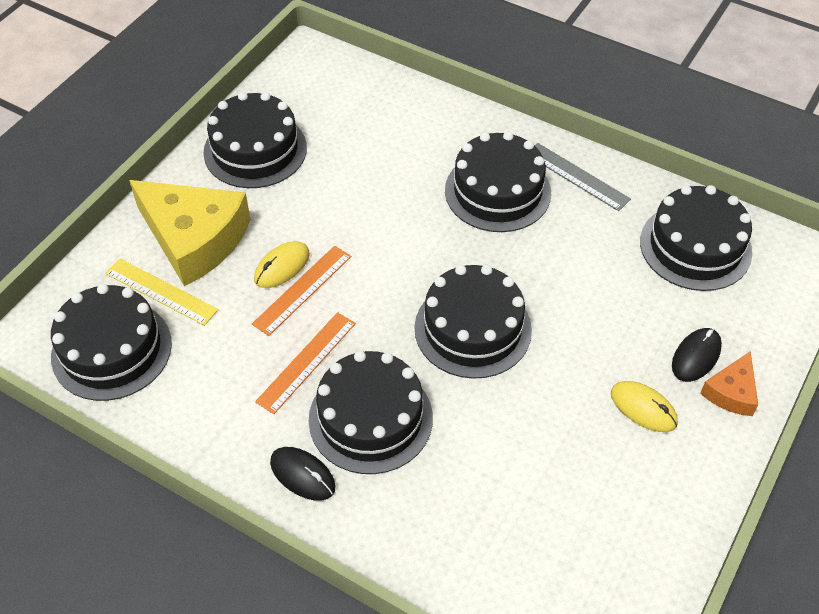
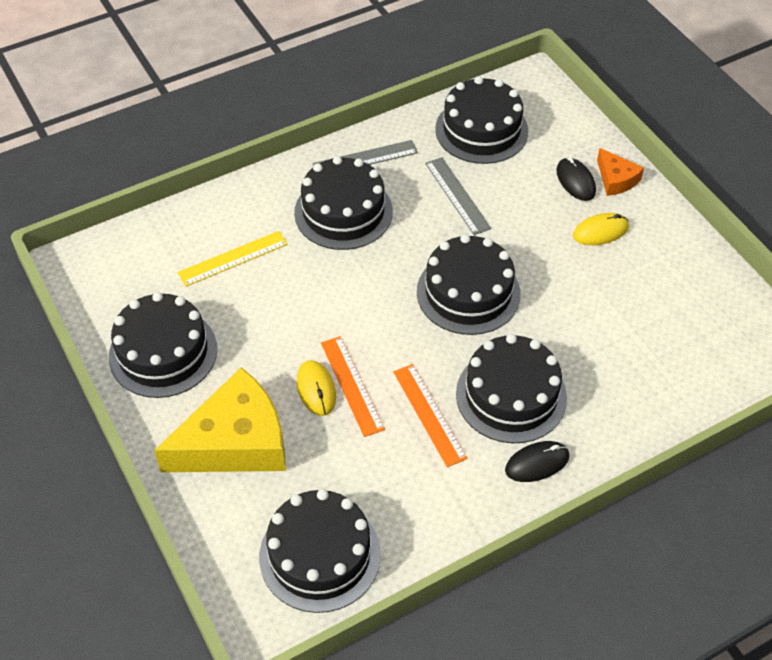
camera: 60 degrees left, 0 degrees up
yellow ruler [105,258,218,326] -> yellow ruler moved to [178,231,288,287]
none -> grey ruler [425,157,491,235]

